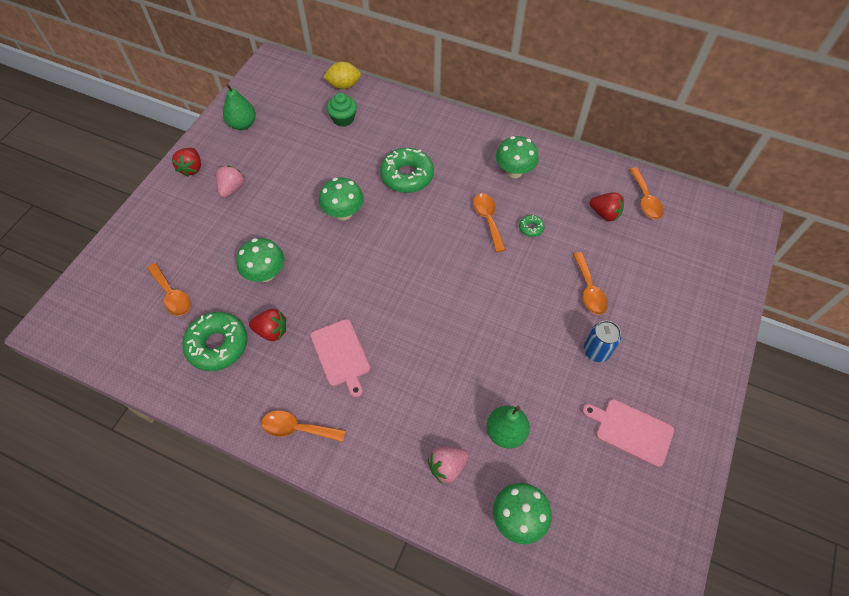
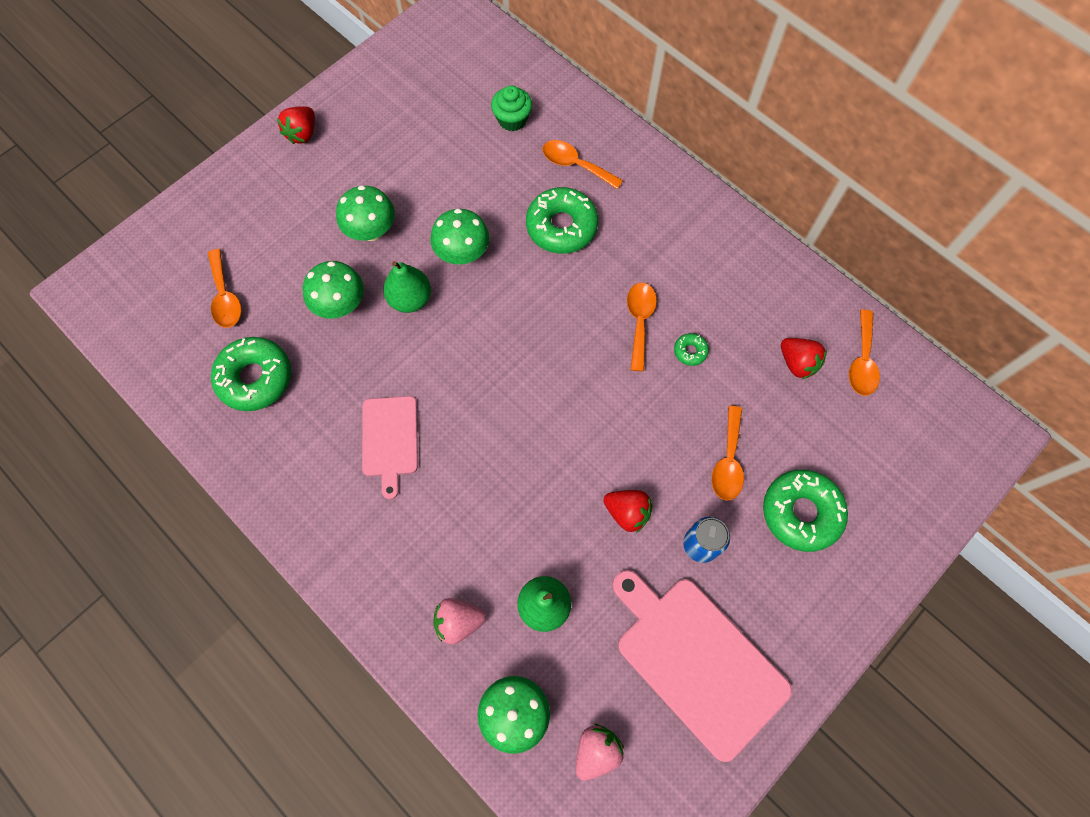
camera: 20 degrees right, 10 degrees up
pink strawberry [216,165,244,198] -> pink strawberry moved to [576,724,624,781]
green pear [223,84,256,130] -> green pear moved to [383,261,431,313]
red strawberry [249,309,286,341] -> red strawberry moved to [603,490,653,533]
orange spoon [261,410,346,442] -> orange spoon moved to [542,140,623,189]
yellow lemon [323,62,361,89] -> none
green mushroom [496,136,539,178] -> green mushroom moved to [336,185,395,241]
pink cutting board [582,399,674,467] -> pink cutting board [612,570,792,762], size x1.74
none -> green donut [763,469,848,552]

